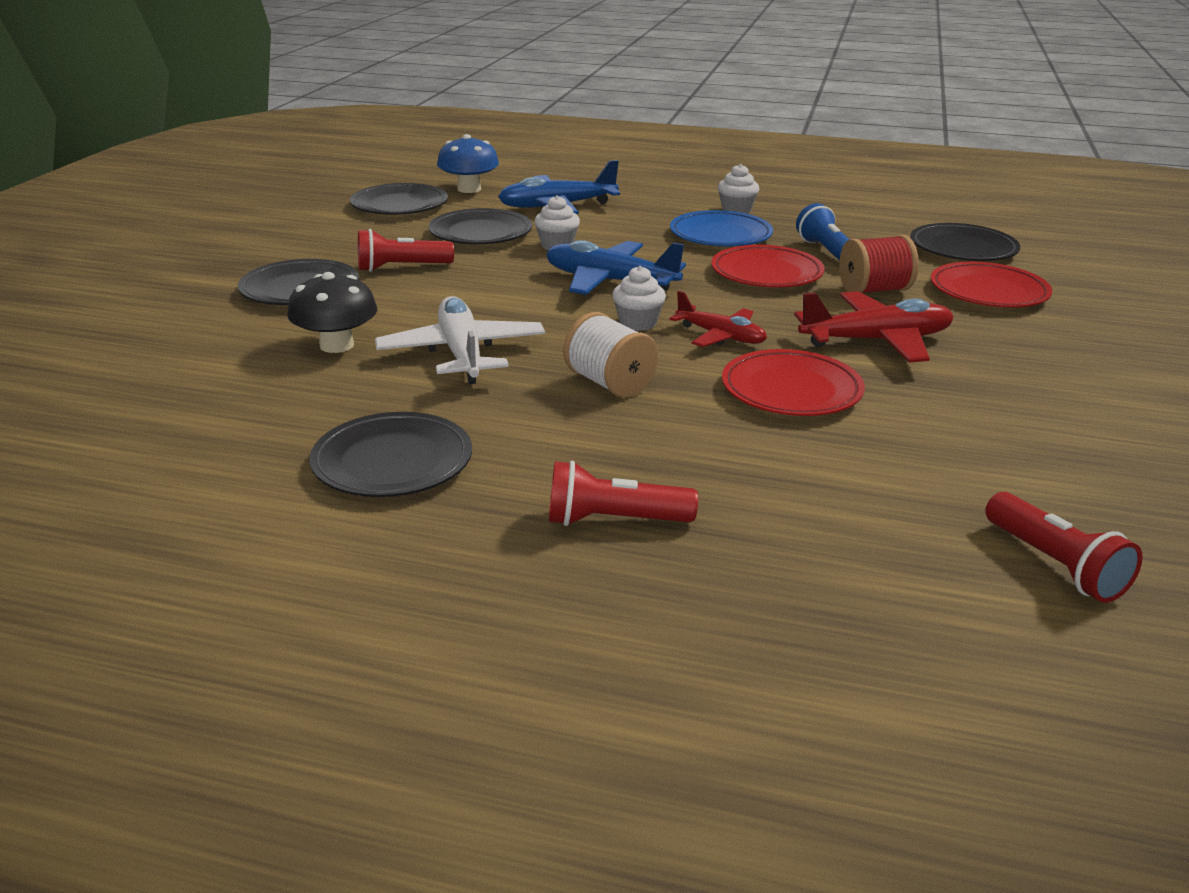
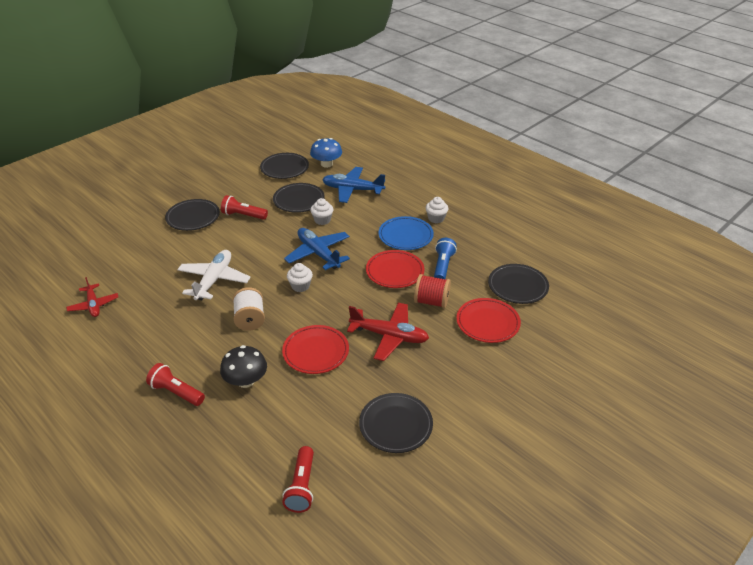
camera: 30 degrees right, 10 degrees up
black mushroom [288,272,378,353] -> black mushroom moved to [220,345,267,388]
black plate [310,412,472,497] -> black plate moved to [359,393,433,453]
red plane [670,291,767,347] -> red plane moved to [66,277,118,317]

